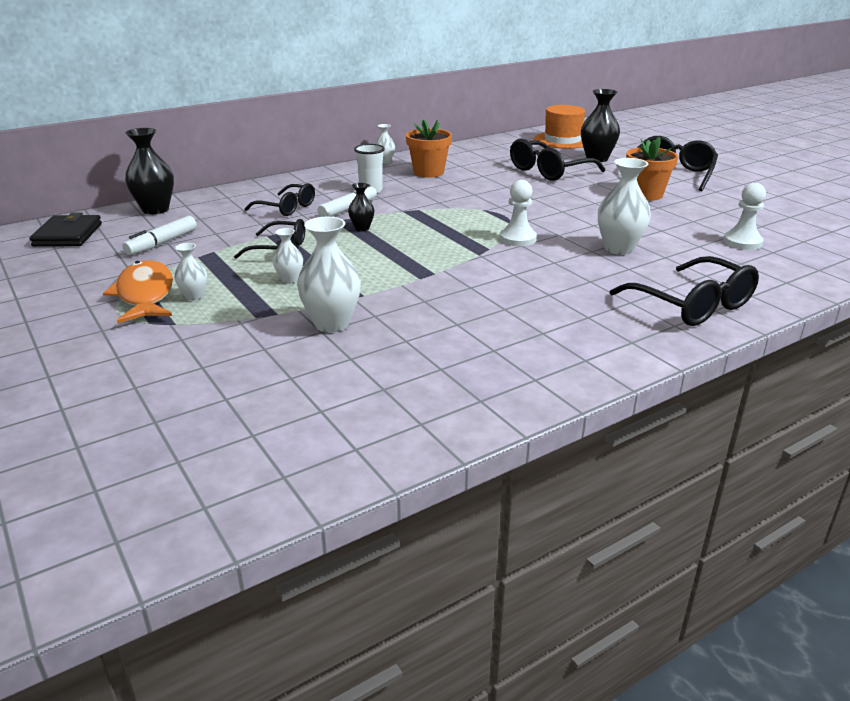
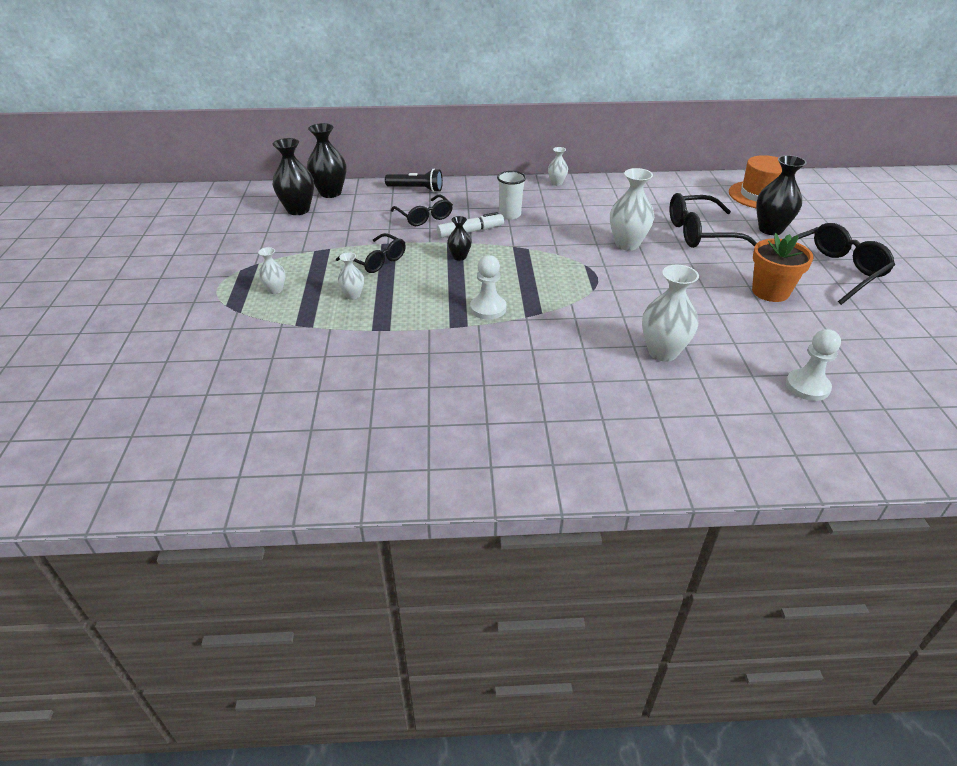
camera: 30 degrees right, 10 degrees up
black wallet [29,213,102,247] -> none
orange fish [103,260,173,323] -> none
white marker [122,216,197,255] -> none
white vase [297,217,361,333] -> white vase moved to [610,168,654,251]
orange flower pot [406,119,452,178] -> none
white pawn [500,180,537,246] -> white pawn moved to [470,255,506,320]
black glasses [609,256,759,326] -> none
none -> black vase [272,138,314,215]
none -> black flashlight [385,169,443,192]

